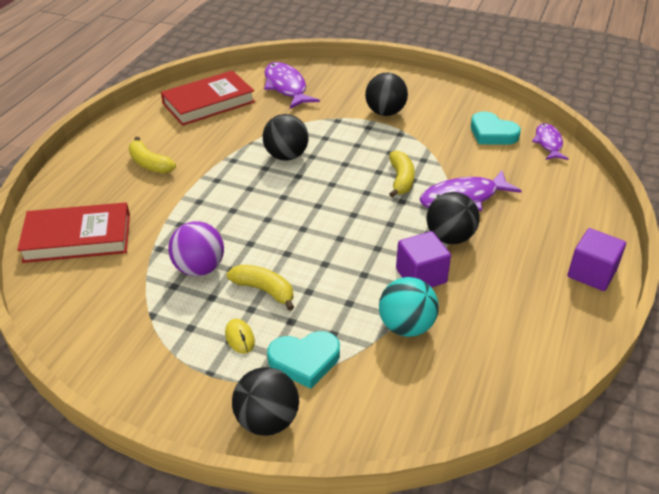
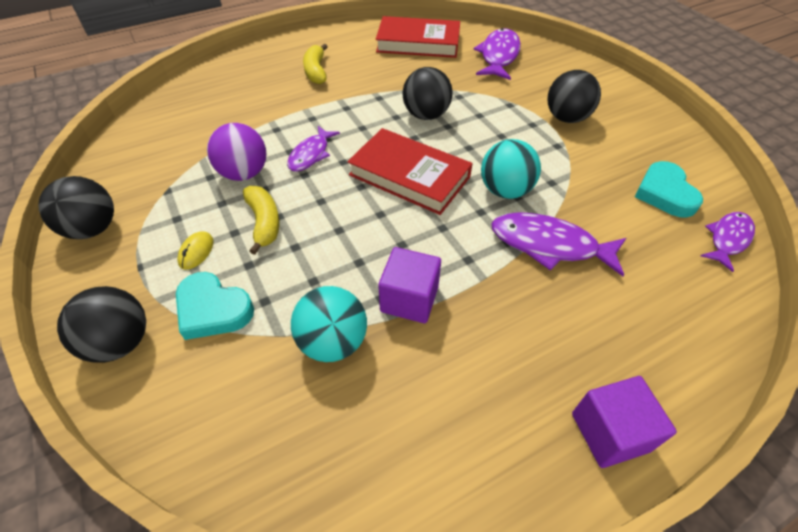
camera: 40 degrees right, 10 degrees up
red book [17,202,130,263] -> red book moved to [347,128,473,215]
yellow banana [389,150,415,198] -> turquoise ball [481,139,541,199]
black ball [426,192,480,244] -> black ball moved to [38,176,114,239]
none -> purple fish [287,126,340,172]

